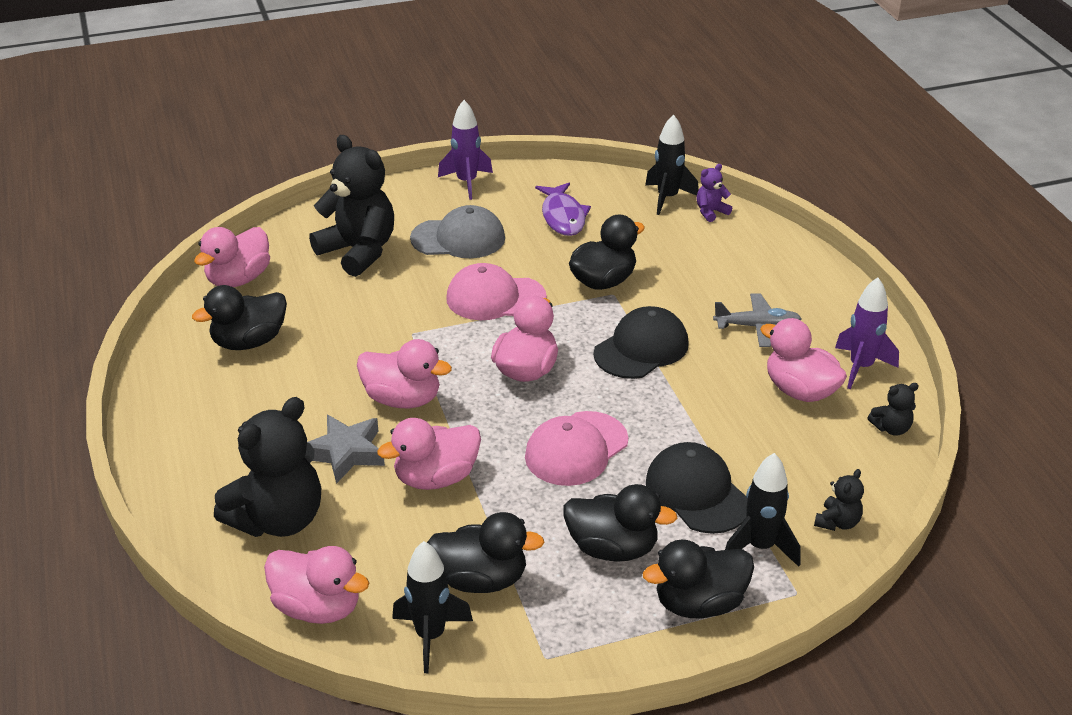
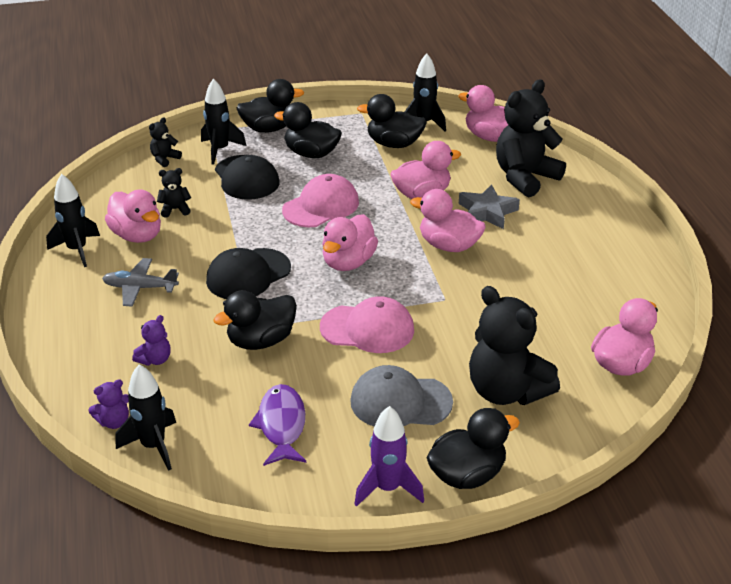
camera: 175 degrees left, 0 degrees up
black duck [192,285,287,350] -> black duck moved to [426,408,520,489]
purple rocket [835,277,899,389] -> black rocket [46,174,100,267]
black teddy bear [867,383,919,436] -> black teddy bear moved to [157,168,191,218]
none -> purple teddy bear [132,315,171,366]

